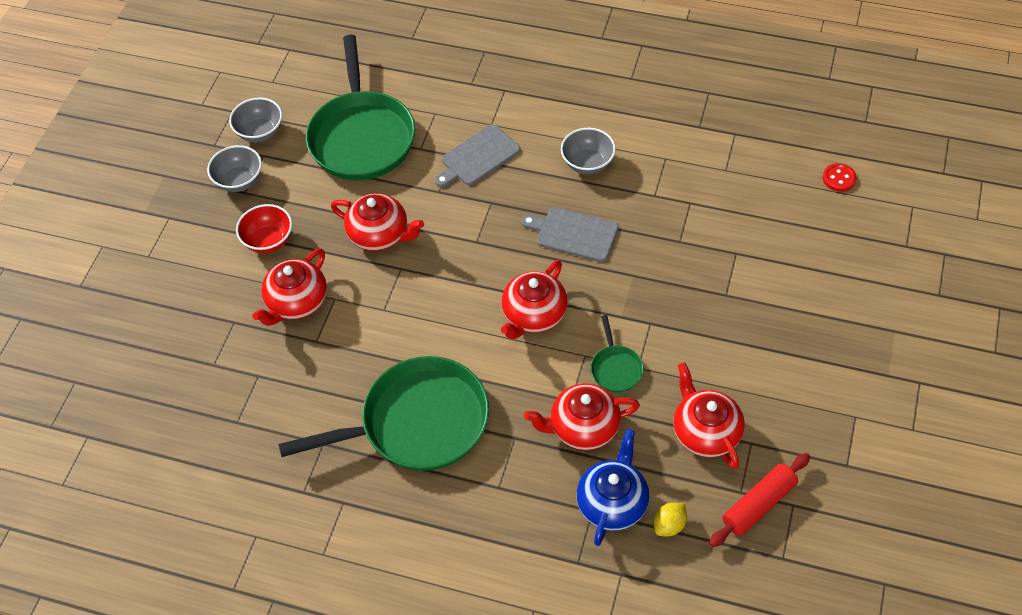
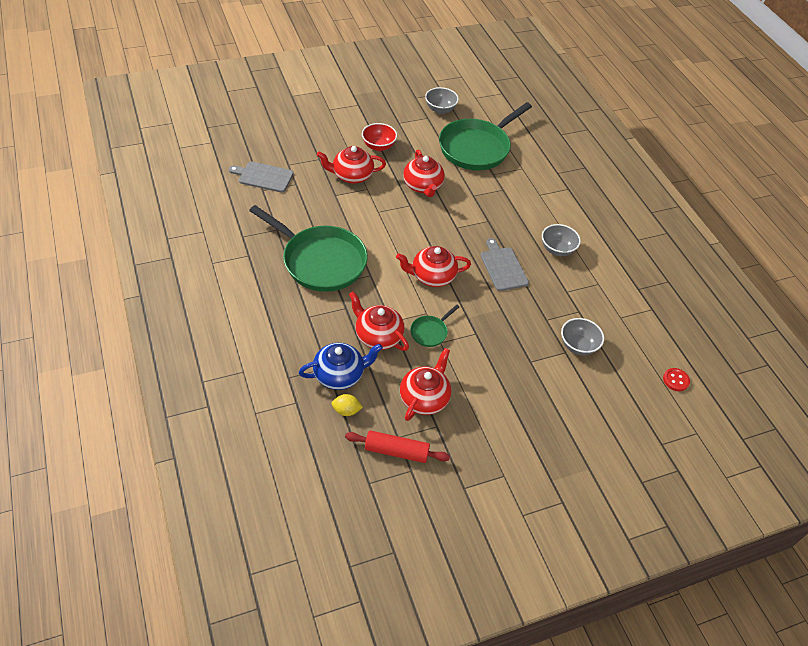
camera: 45 degrees right, 5 degrees down
grey bowl [207,145,262,192] -> grey bowl moved to [561,318,604,355]
grey cutting board [435,124,521,187] -> grey cutting board moved to [229,161,294,192]

